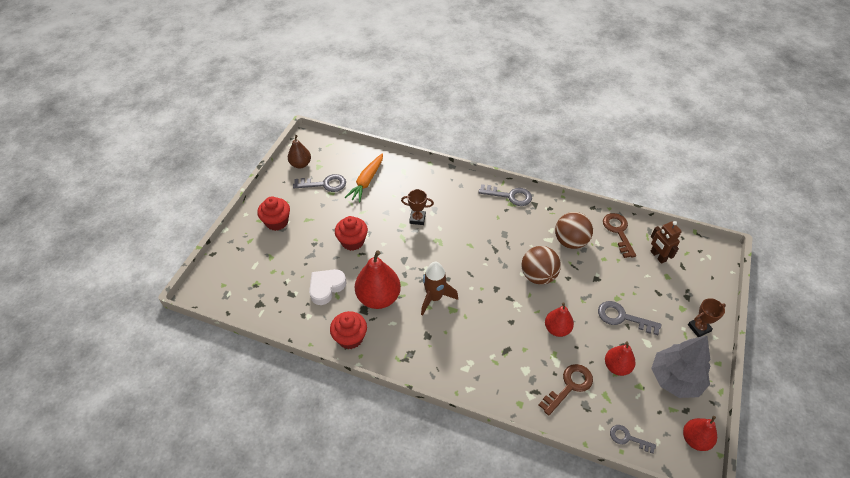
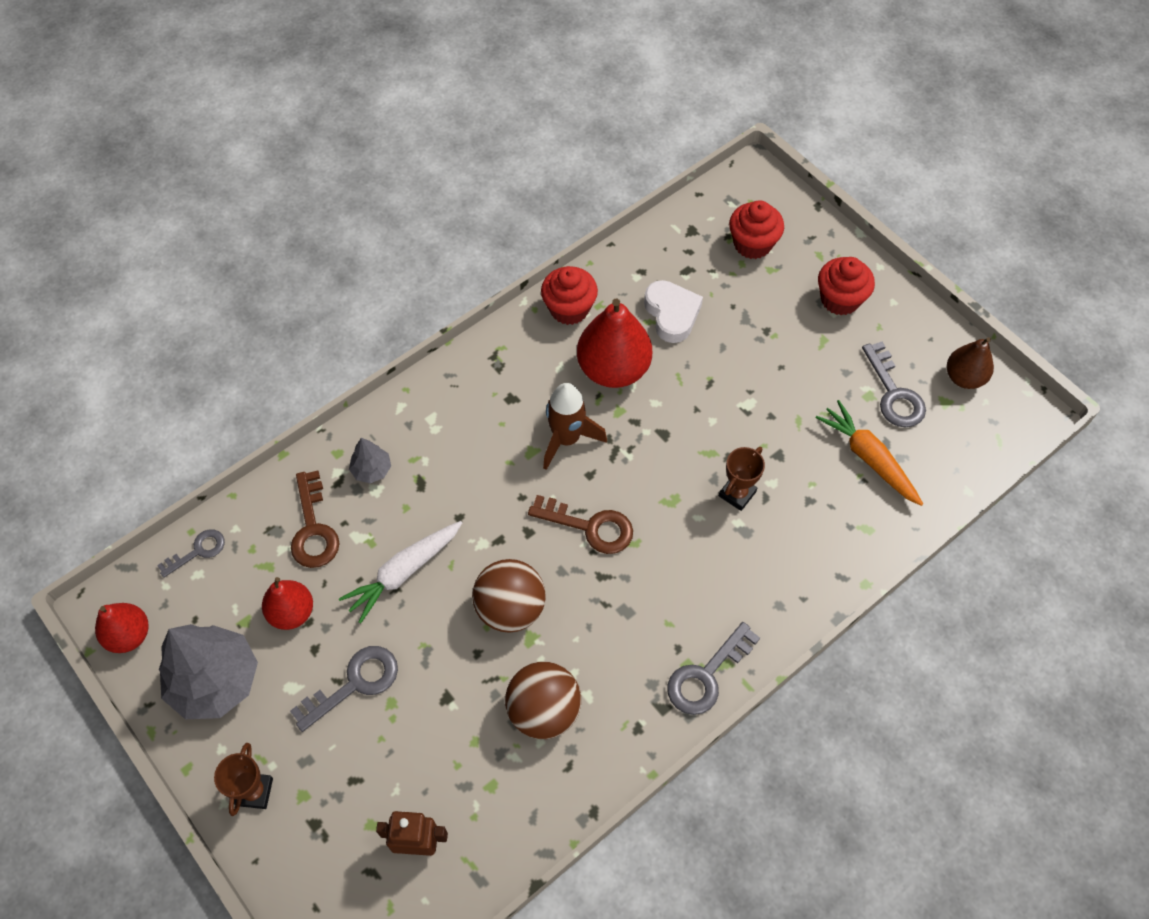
camera: 120 degrees right, 10 degrees up
grey key [293,174,346,192] -> grey key turned 45 degrees counterclockwise [862,342,926,427]
red cupcake [335,216,368,251] -> red cupcake moved to [729,200,784,259]
red pear [545,302,574,337] -> white carrot [339,521,462,623]
brown key [603,213,636,258] -> brown key moved to [528,495,633,554]
none -> grey tree [349,438,391,483]

